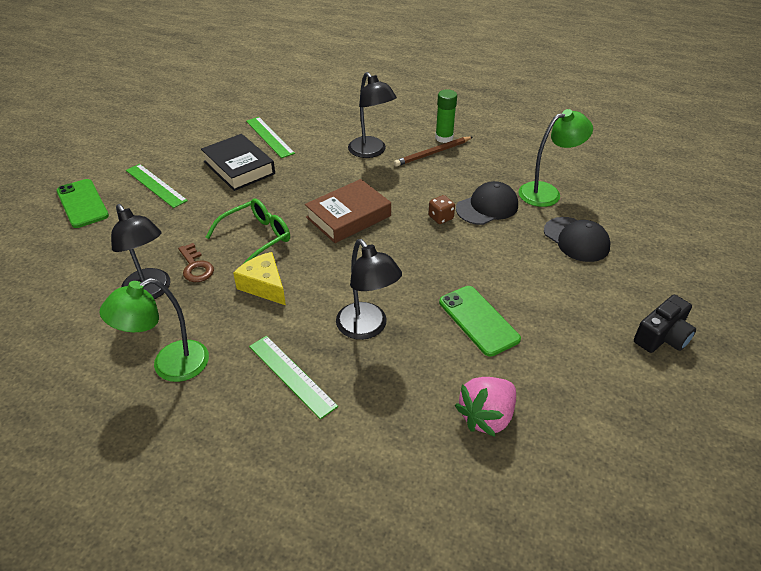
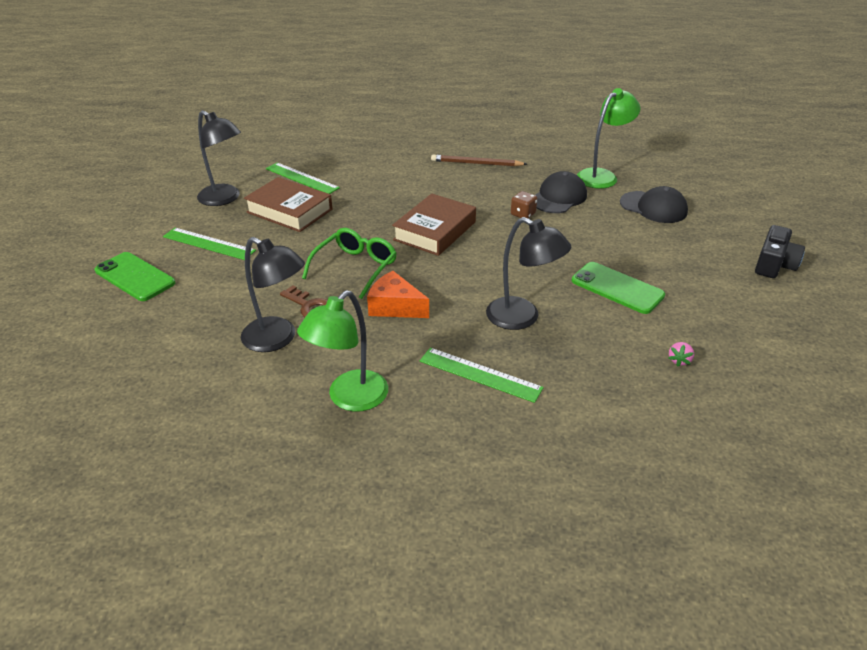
camera: 20 degrees left, 5 degrees down
black book [201,134,275,191] -> brown book [244,177,332,232]
yellow cheese [233,252,286,305] -> orange cheese [367,271,429,318]
black lamp [348,72,397,158] -> black lamp moved to [197,110,241,206]
brown pencil [394,137,472,167] -> brown pencil turned 60 degrees clockwise [431,155,527,167]
green glue stick [435,89,457,143] -> none
pink strawberry [455,377,516,437] -> pink strawberry [669,342,694,367], size x0.44

